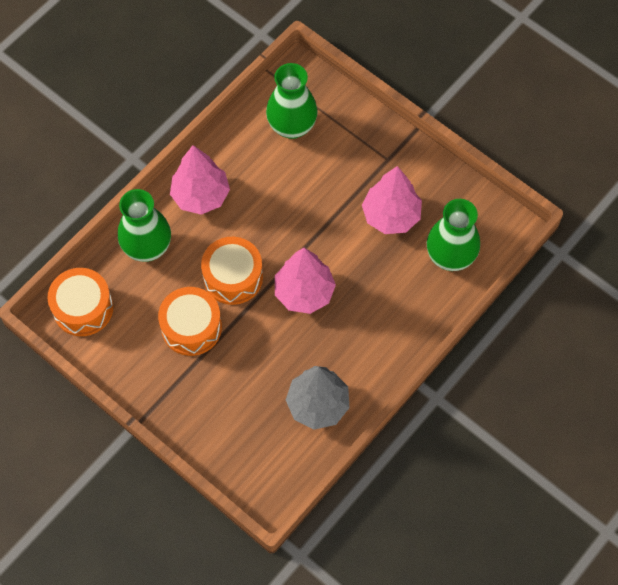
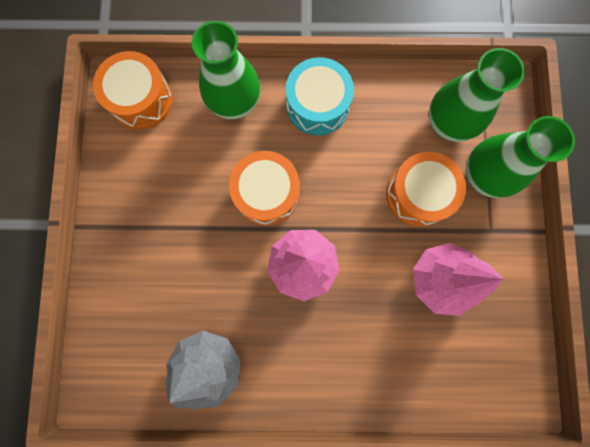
camera: 50 degrees right, 15 degrees up
orange drum [158,287,222,356] -> orange drum moved to [386,152,466,226]
pink tree [170,145,230,215] -> turquoise drum [286,57,354,135]
green vase [427,199,480,271] -> green vase moved to [466,116,575,198]

